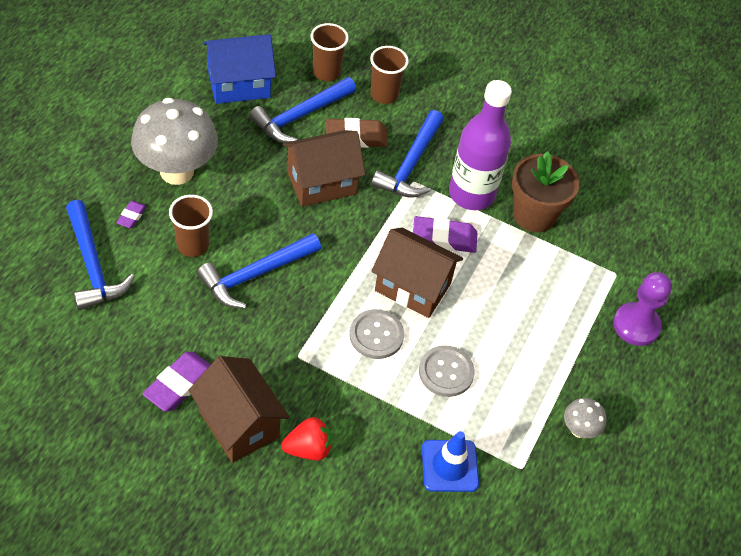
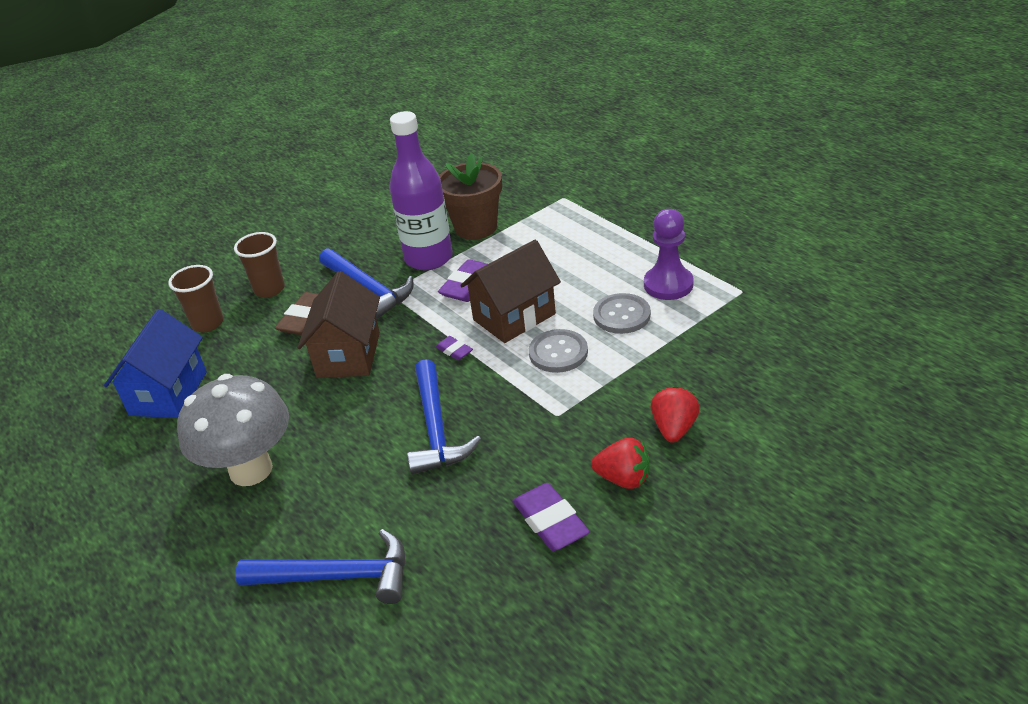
camera: 55 degrees left, 15 degrees down
purple eraser [116,201,147,228] -> purple eraser moved to [436,336,473,360]
brown cup [169,195,213,257] -> none
brown house [188,356,289,463] -> red strawberry [591,438,650,489]
blue hammer [249,77,356,143] -> none
blue traffic cone [422,431,479,492] -> none
grey mushroom [564,398,607,438] -> none
purple pawn [613,272,672,346] -> purple pawn moved to [644,209,694,300]

